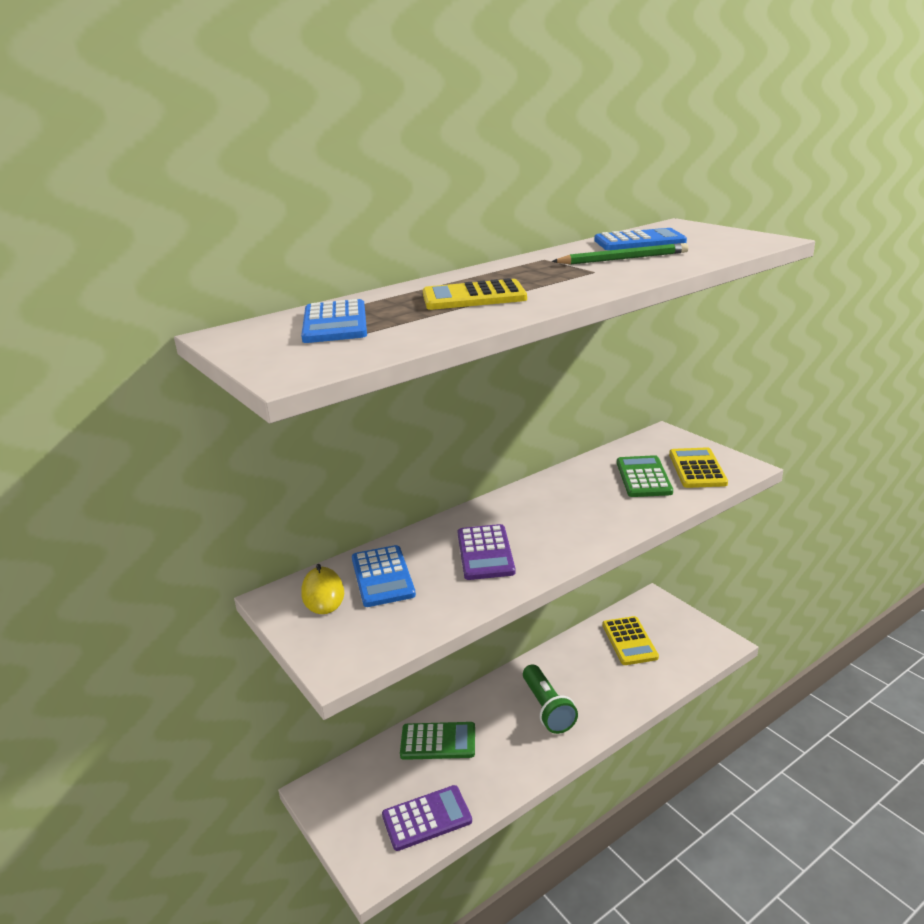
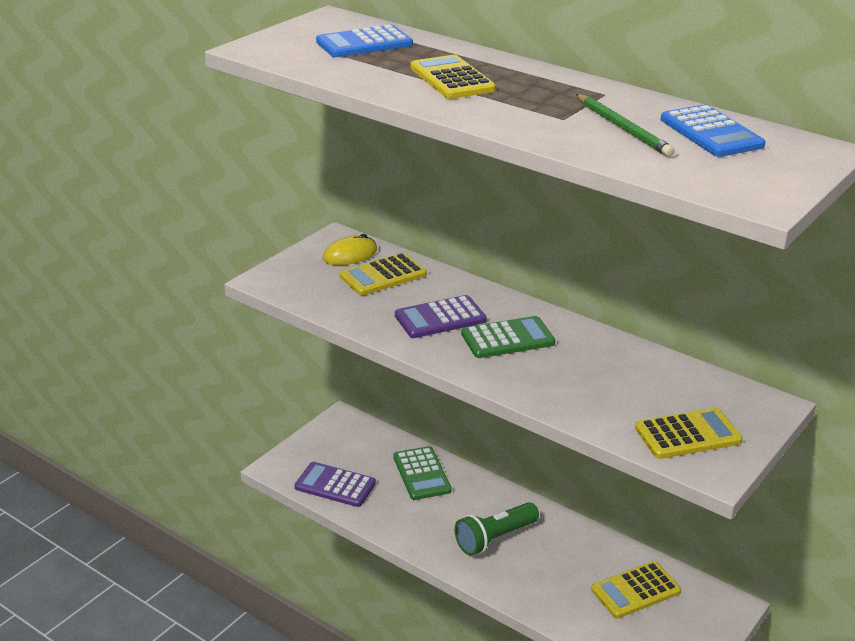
camera: 70 degrees right, 5 degrees up
blue calculator [352,545,416,607] -> yellow calculator [340,253,427,295]
purple calculator [382,785,472,851] -> purple calculator turned 150 degrees clockwise [294,462,376,507]
green calculator [617,455,673,497] -> green calculator moved to [461,316,555,358]

